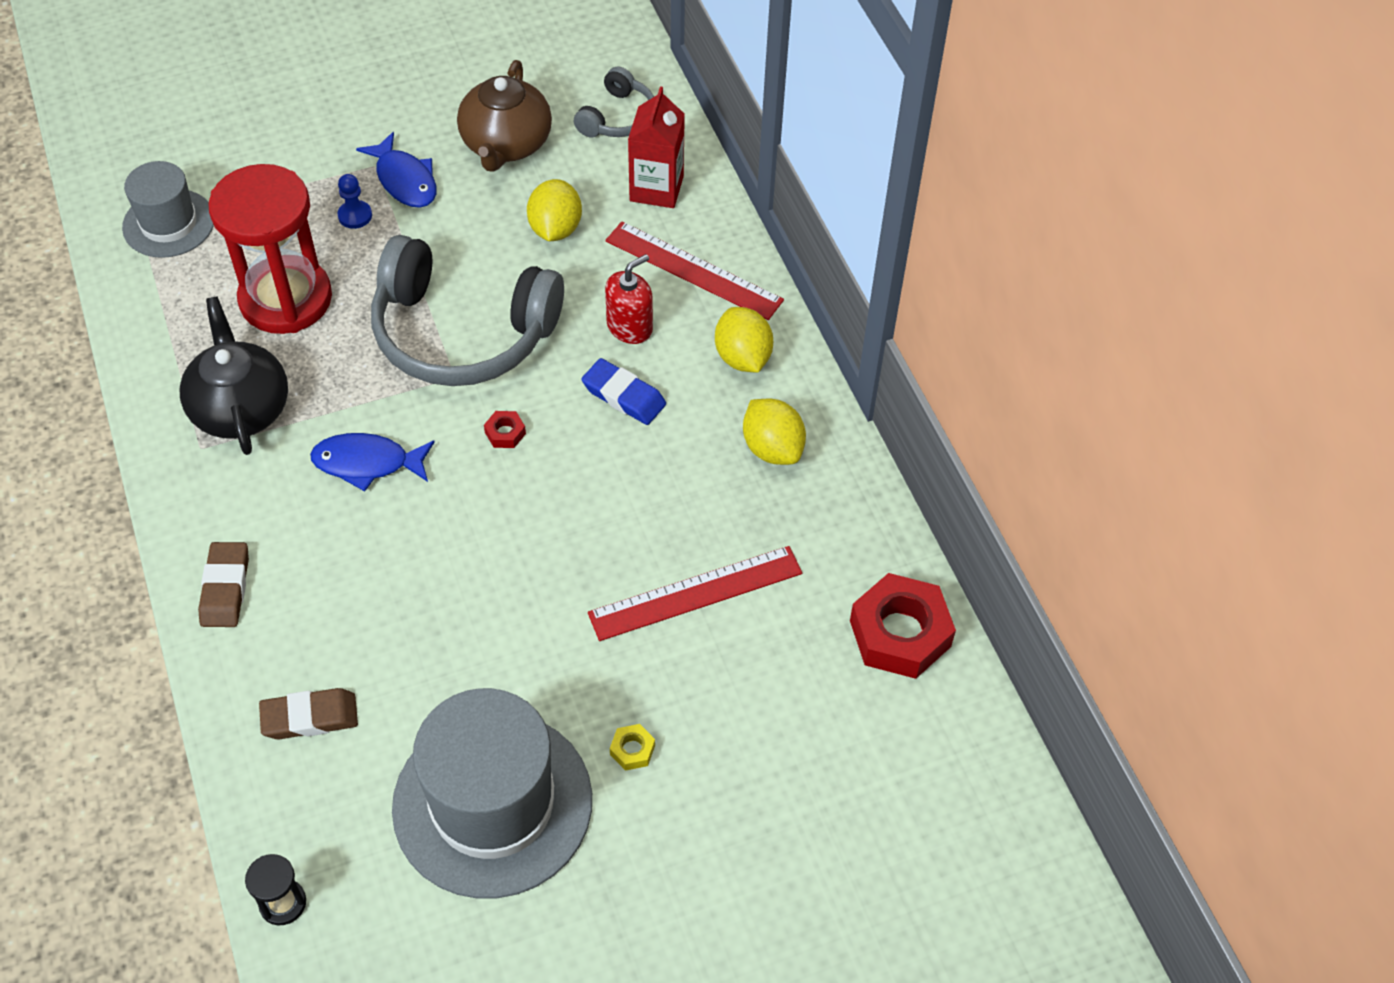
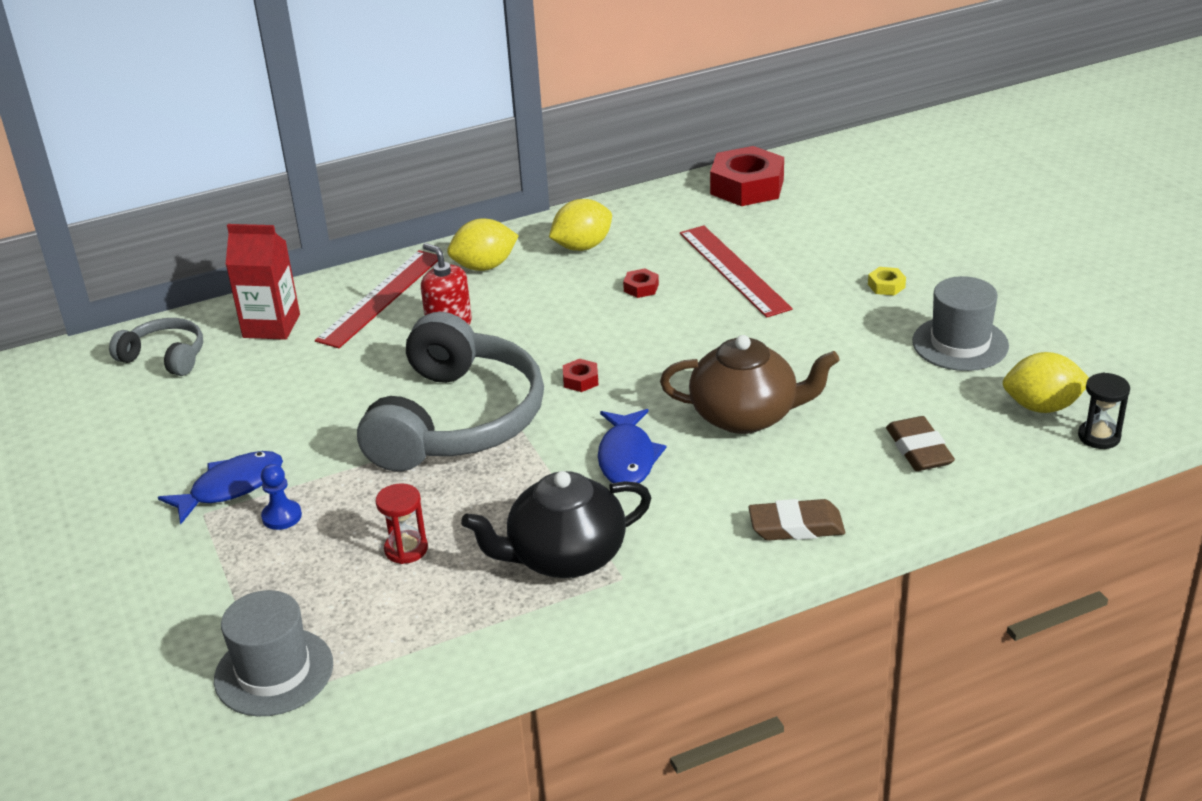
camera: 90 degrees left, 20 degrees down
red hourglass [208,164,332,334] -> red hourglass [376,483,428,564], size x0.41
grey hat [392,688,592,899] -> grey hat [912,276,1009,371], size x0.57
brown teapot [457,60,552,172] -> brown teapot moved to [660,335,840,434]
yellow lemon [527,179,582,241] -> yellow lemon moved to [1002,352,1089,413]
blue eraser [582,358,666,425] -> none
none -> red nut [623,268,659,298]

